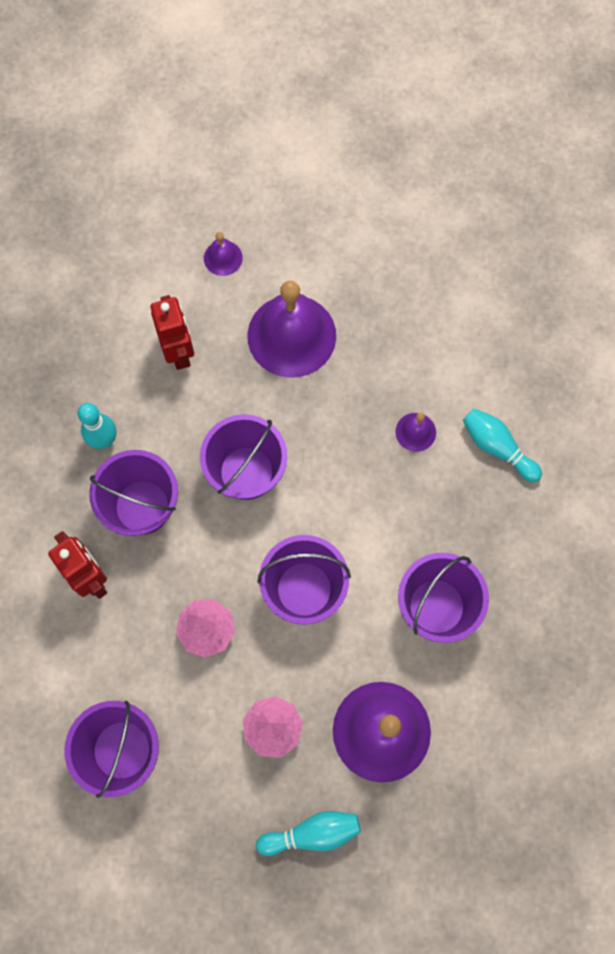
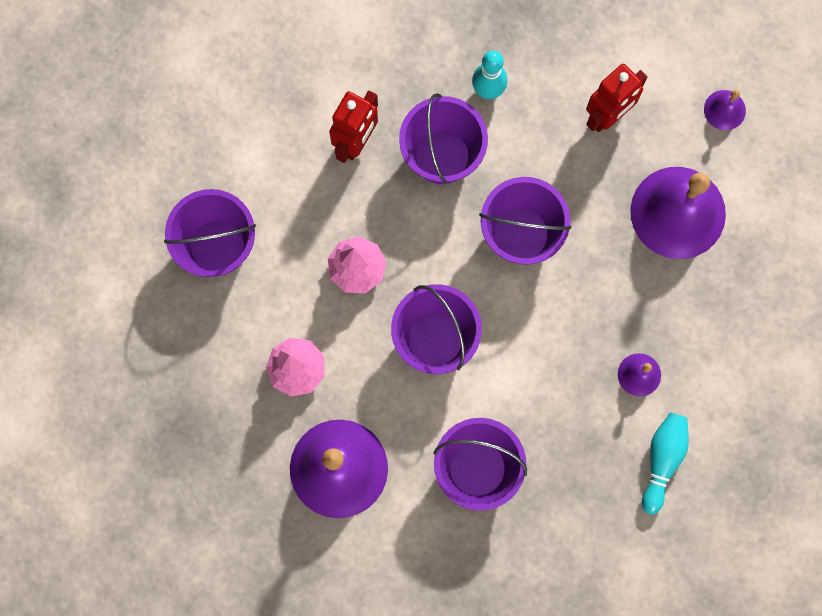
camera: 65 degrees right, 5 degrees up
turquoise bowling pin [256,811,361,856] -> none

